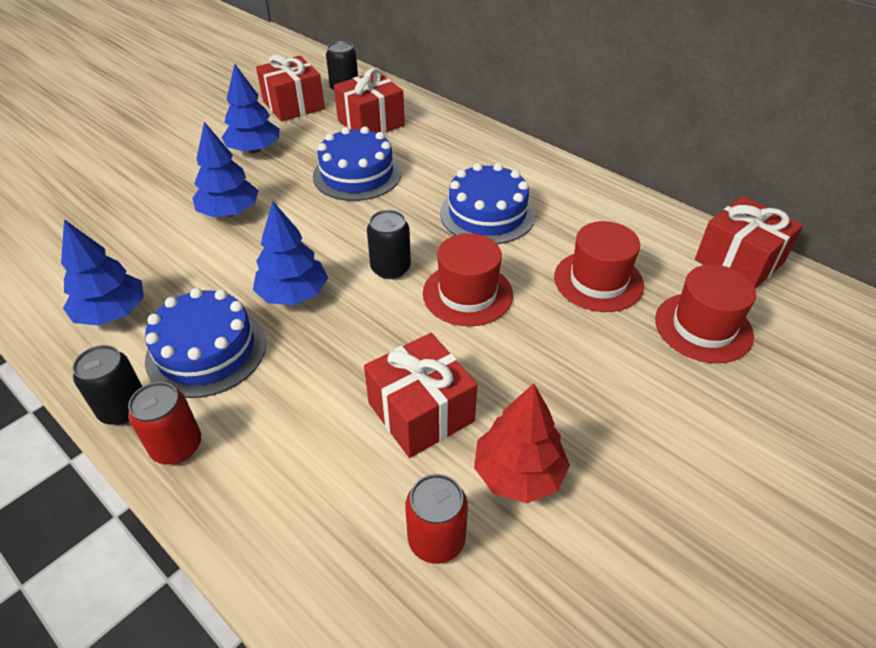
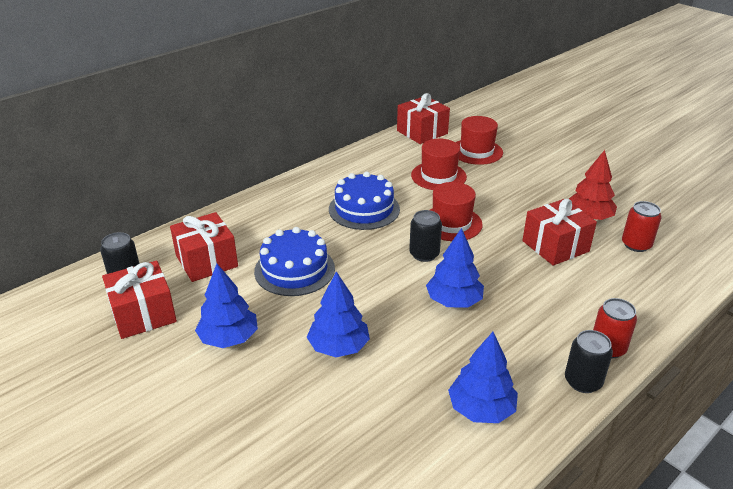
camera: 85 degrees left, 10 degrees down
blue cake [145,288,266,398] -> none

